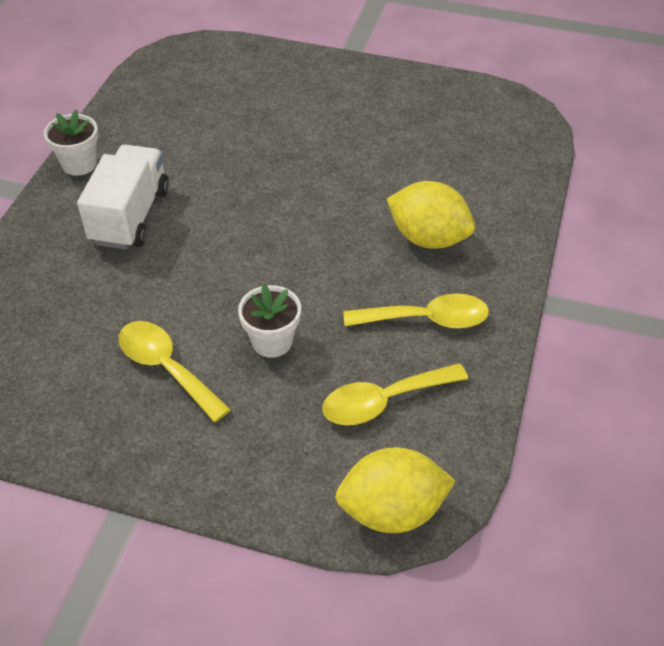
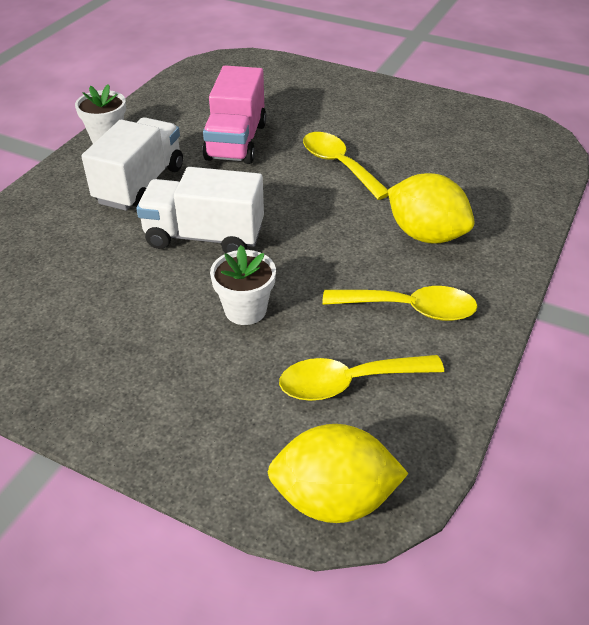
camera: 10 degrees right, 5 degrees down
yellow spoon [119,321,231,422] -> yellow spoon moved to [303,132,388,200]
none -> white truck [136,167,264,254]
none -> pink truck [203,66,267,164]

